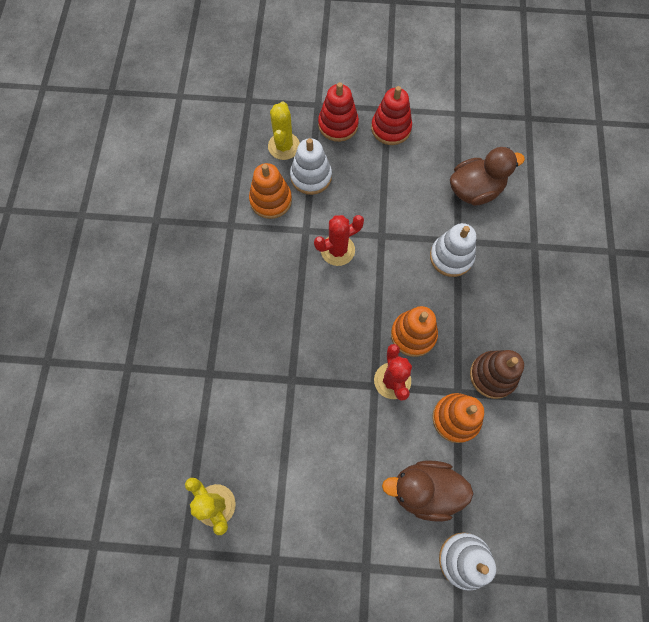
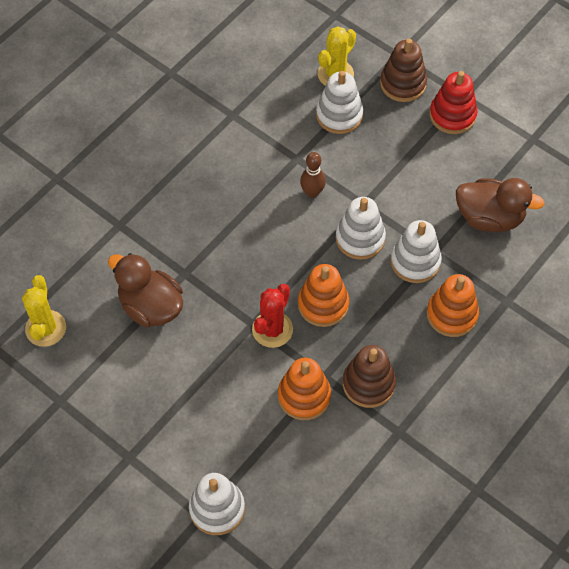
camera: 35 degrees right, 10 degrees down
orange stacking toy [249,163,292,219] -> orange stacking toy moved to [427,274,479,337]
red cactus [314,215,364,266] -> brown bowling pin [300,152,326,198]
red stacking toy [318,82,359,142] -> brown stacking toy [380,39,427,102]
brown duck [382,461,474,521] -> brown duck moved to [108,253,183,327]
none -> white stacking toy [336,197,386,260]

